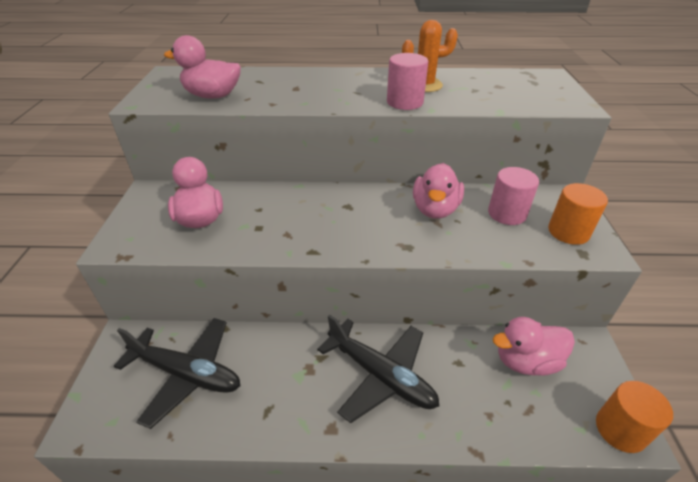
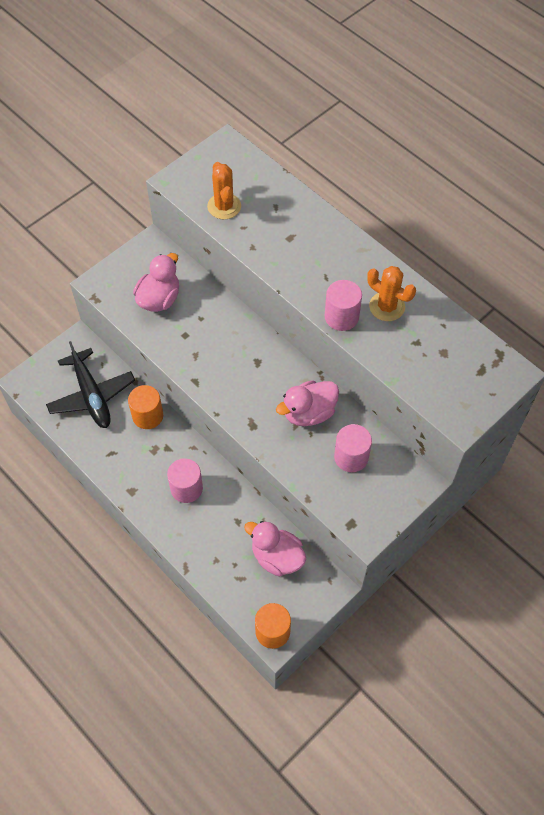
camera: 45 degrees right, 20 degrees up
pink duck [164,35,241,99] -> orange cactus [207,162,241,219]
black plane [317,314,440,423] -> pink cylinder [167,458,203,503]
orange cylinder [548,183,608,245] -> orange cylinder moved to [128,385,163,429]

